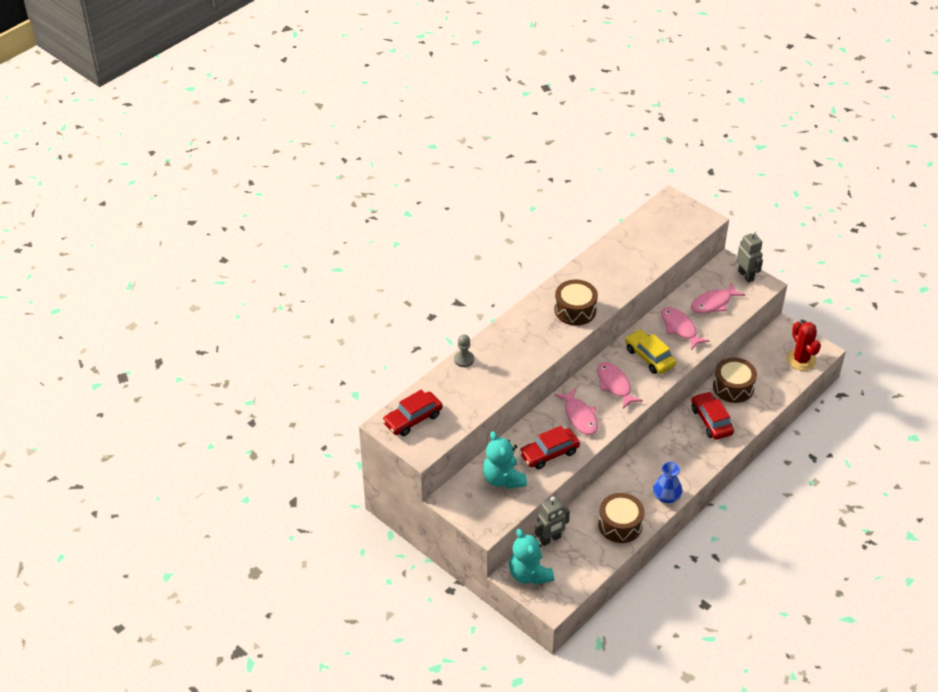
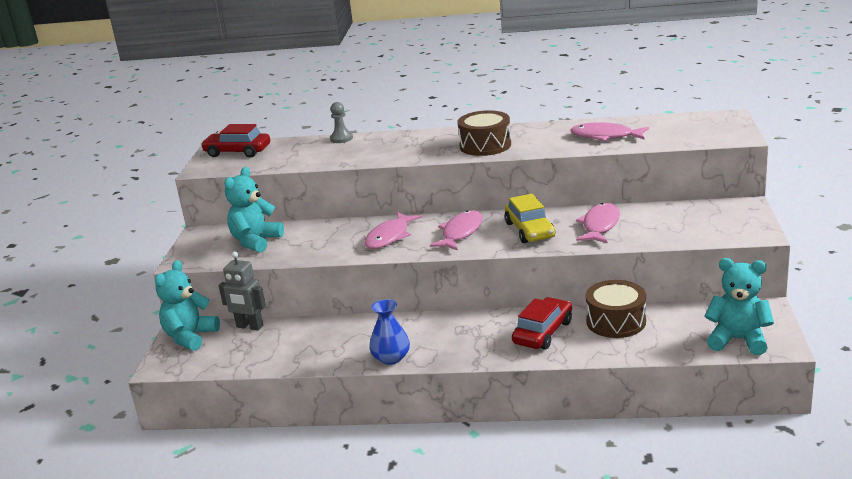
camera: 55 degrees right, 20 degrees down
red car [519,426,580,469] -> none
brown drum [598,493,644,543] -> none
yellow car [625,330,676,374] -> yellow car turned 150 degrees clockwise [505,194,555,243]
pink fish [691,282,745,314] -> pink fish moved to [570,122,649,141]
grey robot [737,231,763,283] -> none
red cactus [786,322,821,371] -> turquoise teddy bear [705,258,774,355]

